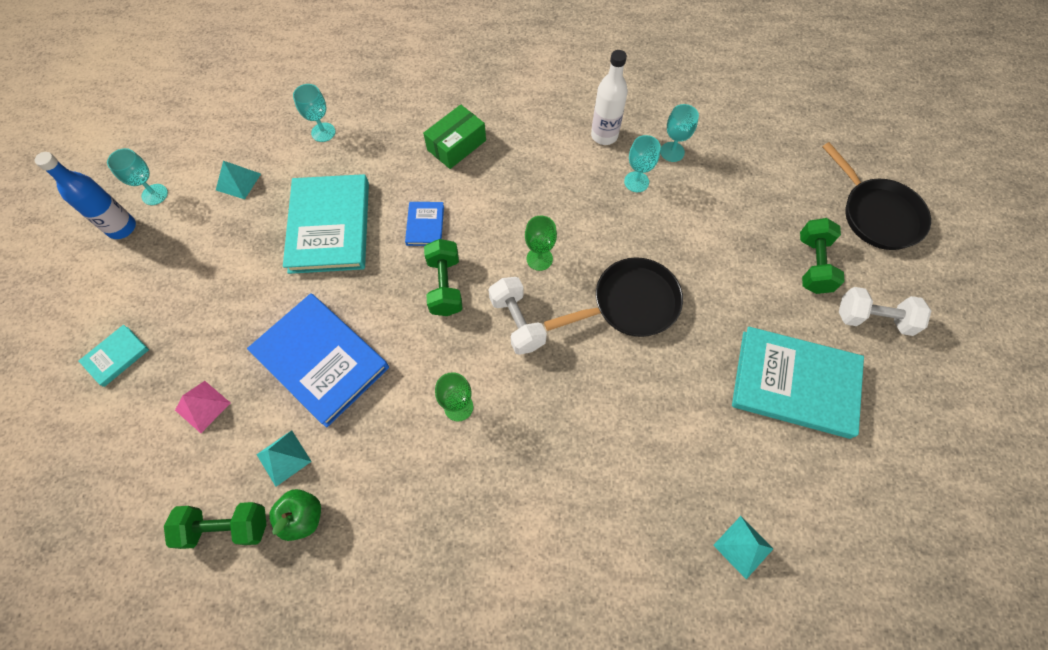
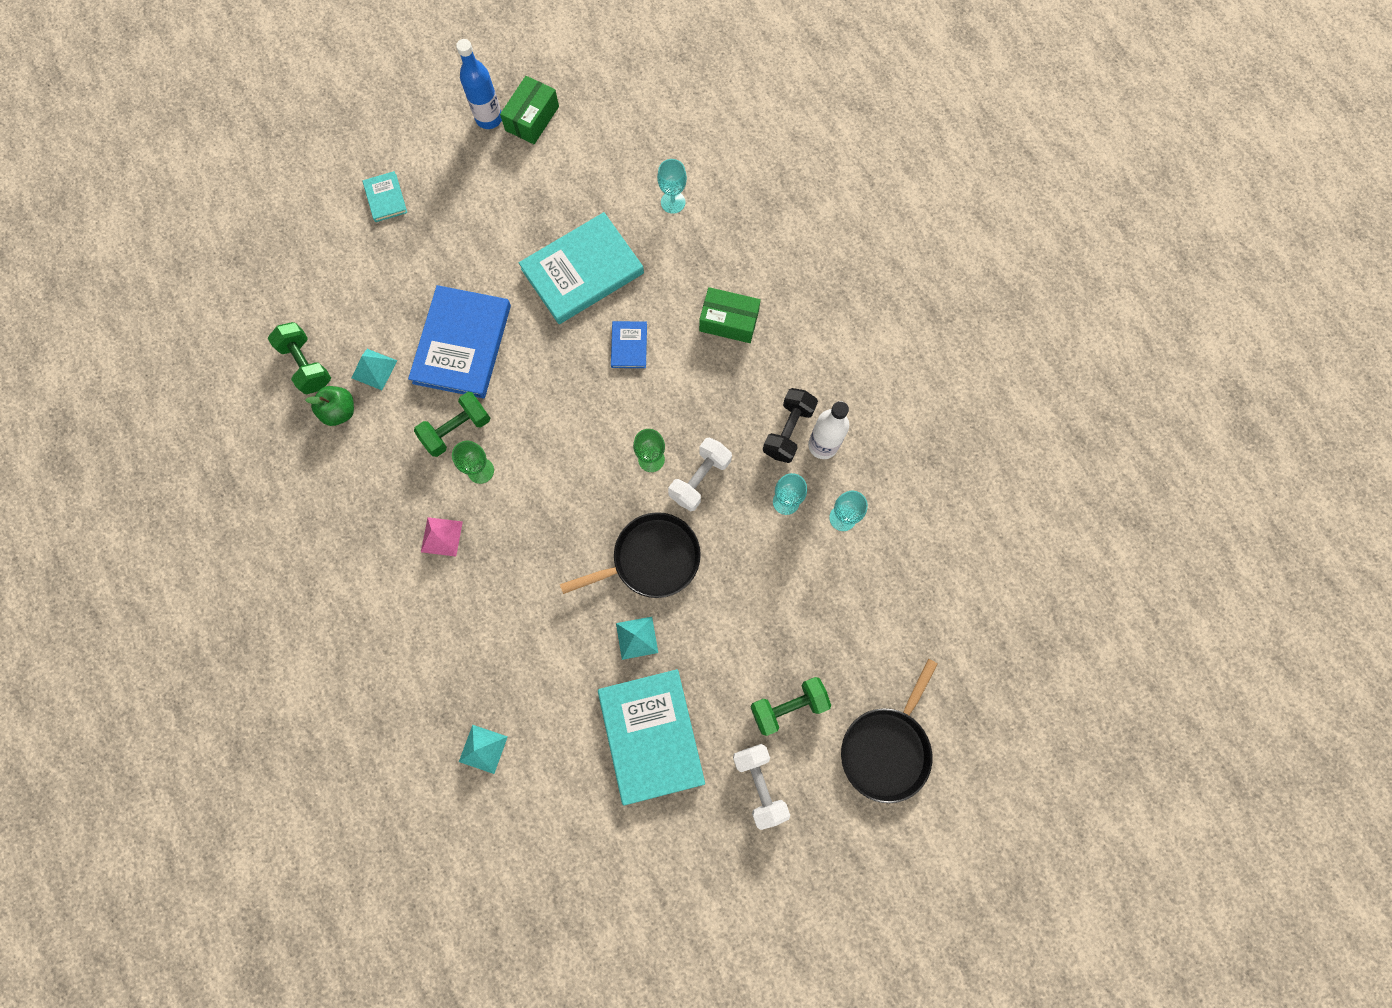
camera: 60 degrees right, 10 degrees up
turquoise book [79,325,149,387] -> turquoise book turned 60 degrees clockwise [363,171,407,222]
turquoise goblet [107,148,168,205] -> green box [500,76,559,144]
pink pyramid [175,381,230,433] -> pink pyramid moved to [421,517,463,556]
turquoise pyramid [216,161,261,199] -> turquoise pyramid moved to [616,617,658,660]
blue book [405,202,444,246] -> blue book turned 60 degrees counterclockwise [611,321,647,368]
green dumbbell [424,239,463,316] -> green dumbbell moved to [414,392,490,457]
white dumbbell [489,277,547,355] -> white dumbbell moved to [668,437,732,511]
black pan [544,257,683,337] -> black pan turned 60 degrees counterclockwise [560,512,701,598]
none -> black dumbbell [763,388,818,463]

